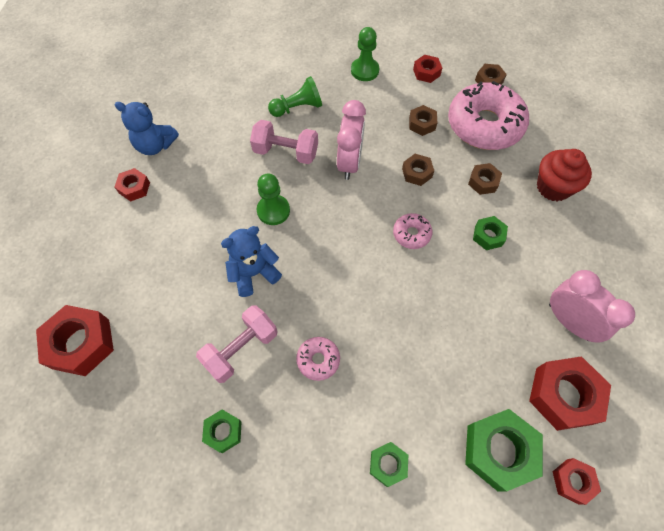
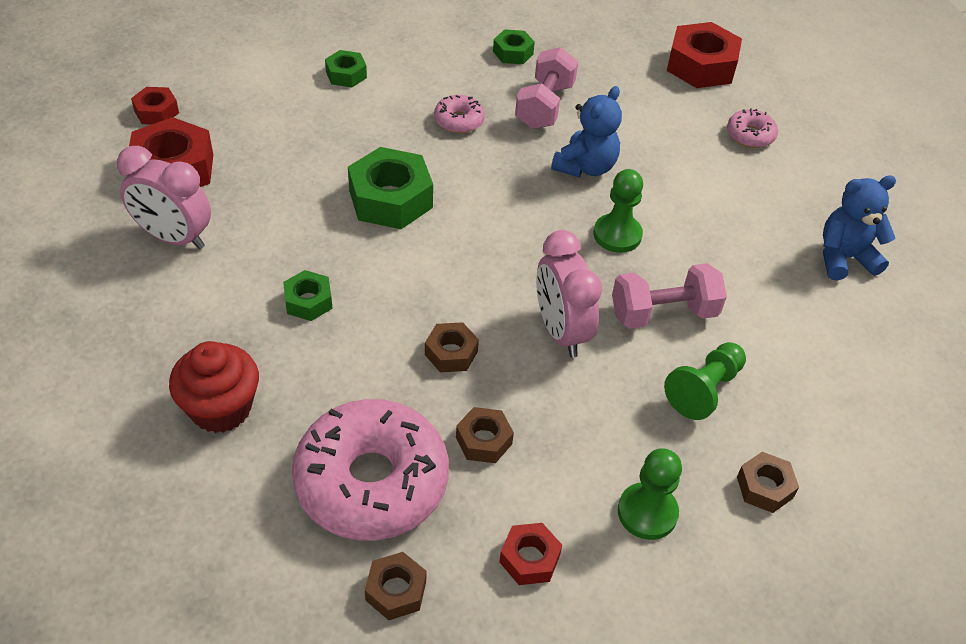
camera: 150 degrees right, 15 degrees down
red nut [115,168,150,202] -> none
pink donut [393,213,432,249] -> pink donut moved to [727,108,778,148]
green nut [465,409,543,492] -> green nut moved to [348,147,433,229]
brown nut [468,163,502,195] -> brown nut moved to [737,452,799,513]

